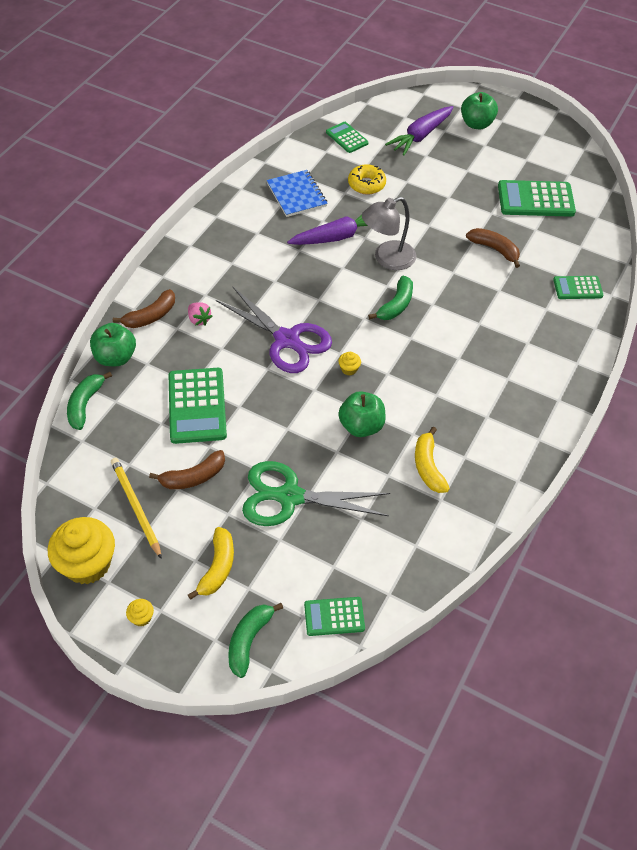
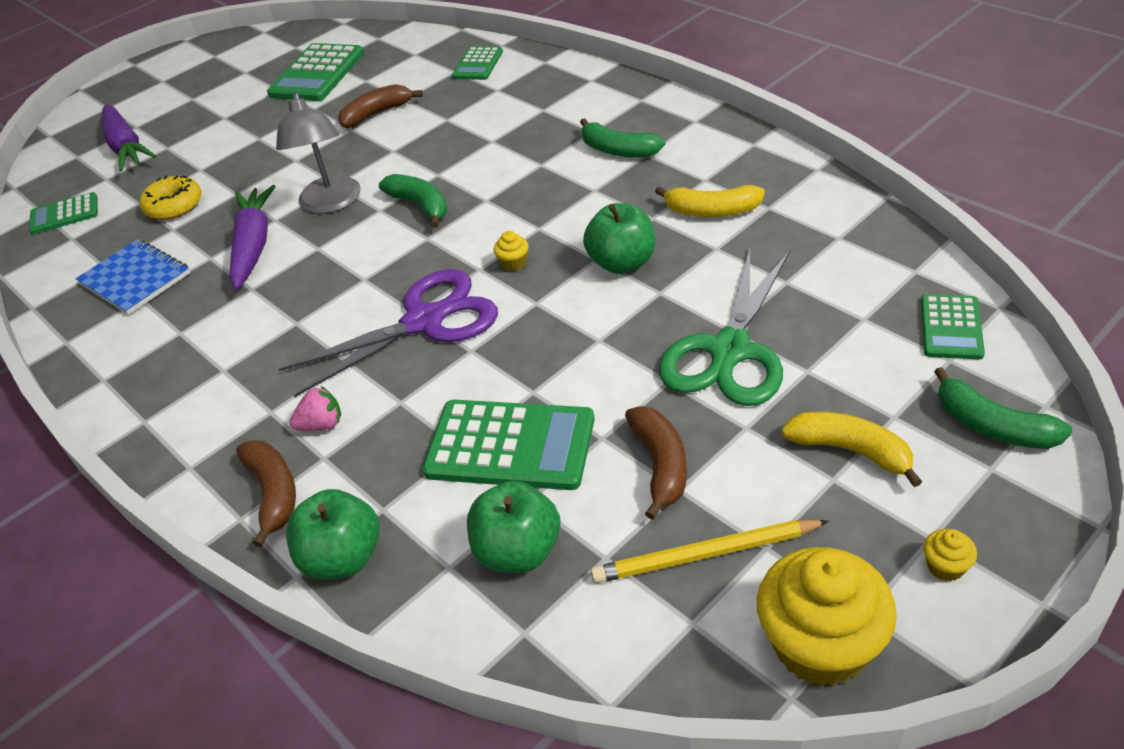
camera: 65 degrees left, 10 degrees down
green banana [67,372,112,430] -> green banana moved to [580,118,665,158]
blue notebook [267,170,328,217] -> blue notebook turned 45 degrees clockwise [76,239,190,315]
green apple [461,92,498,129] -> green apple moved to [467,481,560,573]

